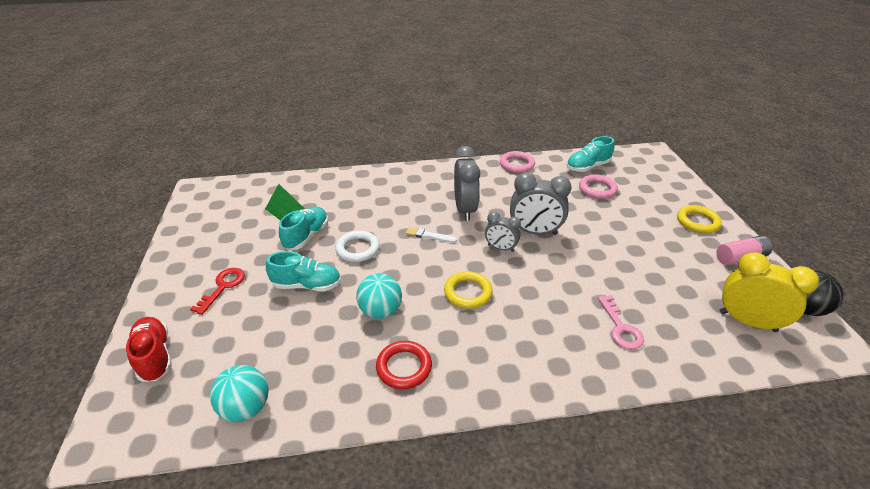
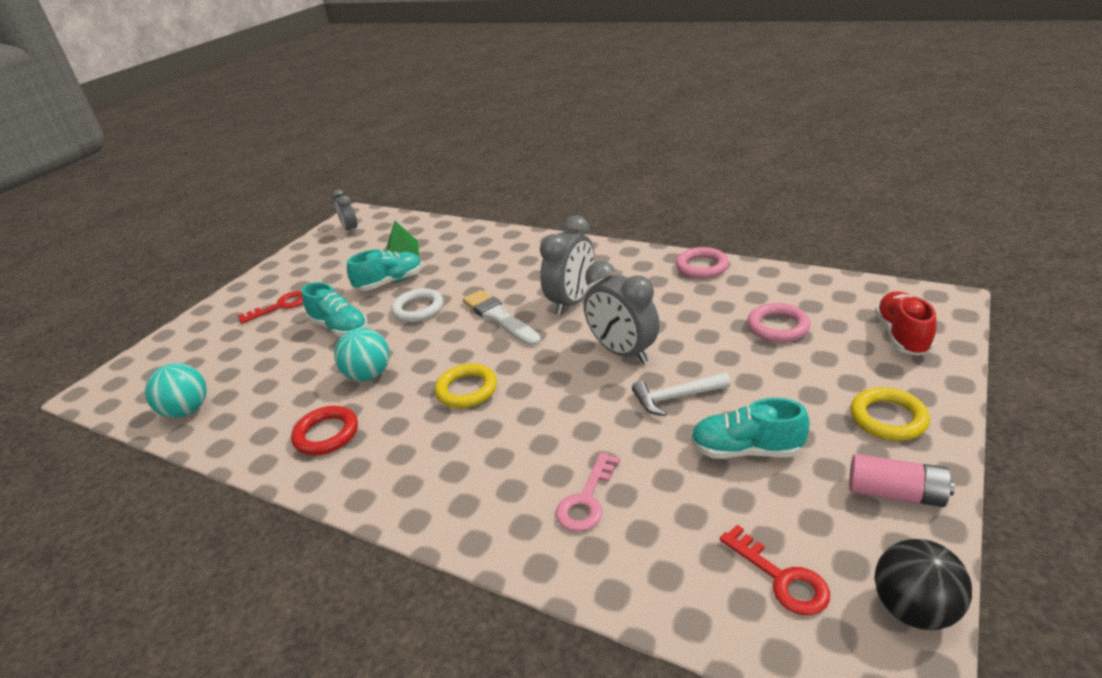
camera: 40 degrees right, 5 degrees down
red shoe [126,317,172,382] -> red shoe moved to [875,291,936,355]
white brush [406,227,457,243] -> white brush [463,290,541,346], size x1.74
grey clock [485,212,521,252] -> grey clock moved to [332,189,357,234]
turquoise shoe [566,136,615,172] -> turquoise shoe moved to [691,398,810,459]
yellow clock [720,252,819,332] -> red key [720,525,830,615]
none -> white hammer [632,372,731,416]

